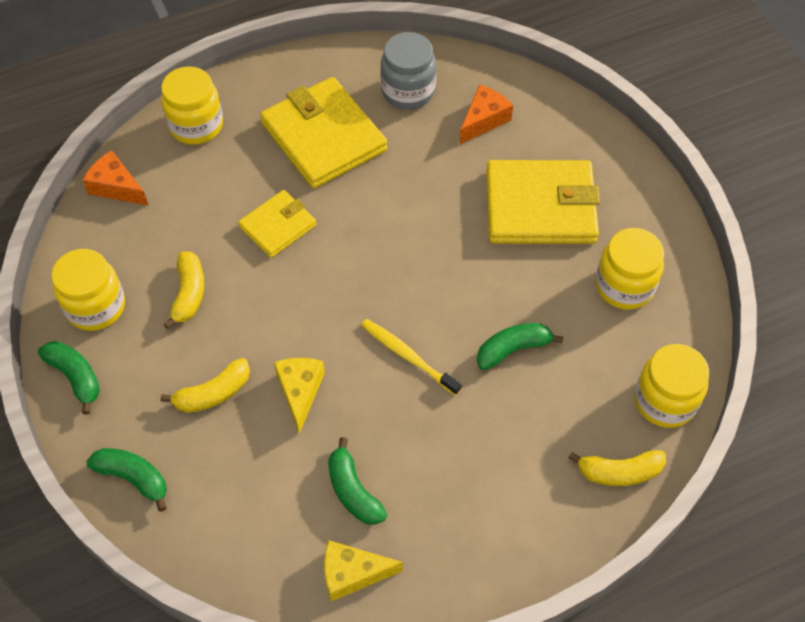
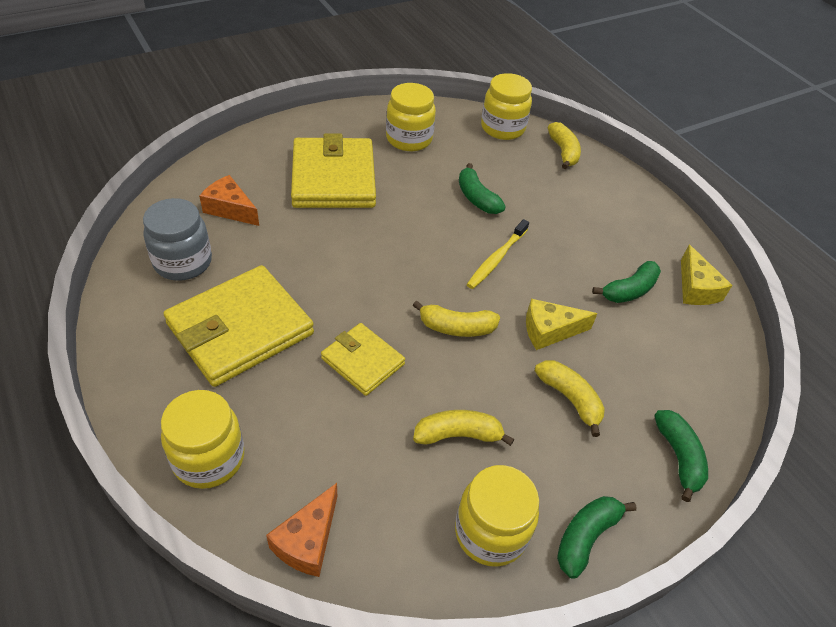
camera: 100 degrees left, 10 degrees down
green banana [87,448,167,512] -> green banana turned 150 degrees clockwise [654,410,708,502]
none -> yellow banana [413,301,500,337]

